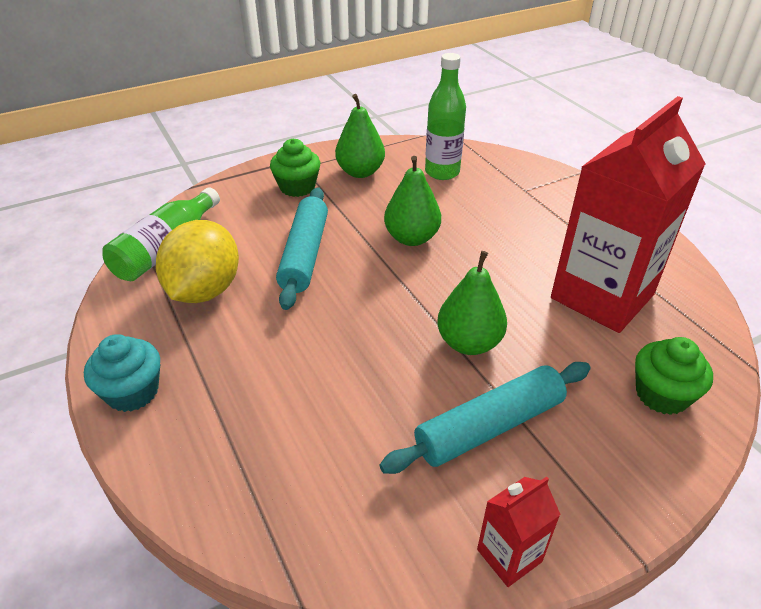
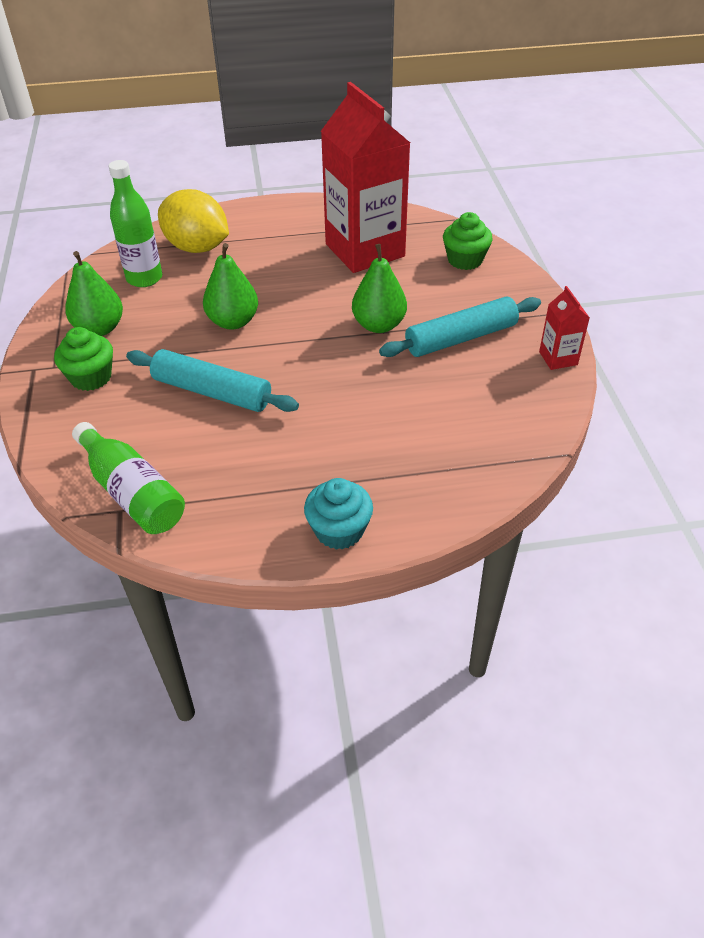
camera: 70 degrees left, 5 degrees up
yellow lemon [156,220,239,303] -> yellow lemon moved to [158,189,229,253]
turquoise rolling pin [380,362,591,474] -> turquoise rolling pin turned 75 degrees clockwise [379,297,541,357]

